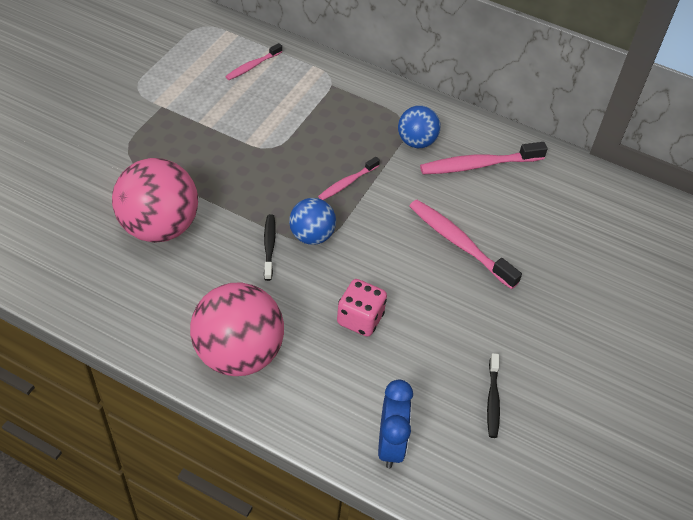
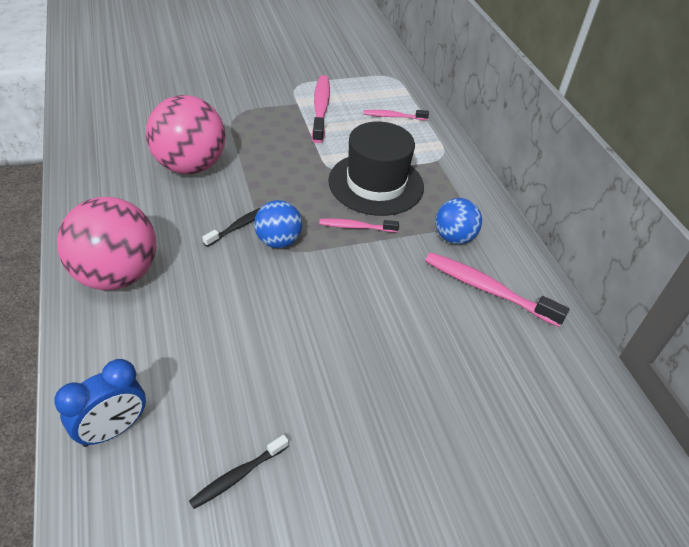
camera: 45 degrees right, 5 degrees down
pink dice [337,279,387,337] -> none
pink toothbrush [409,200,522,289] -> pink toothbrush moved to [312,75,330,143]
none -> black hat [328,122,424,216]

